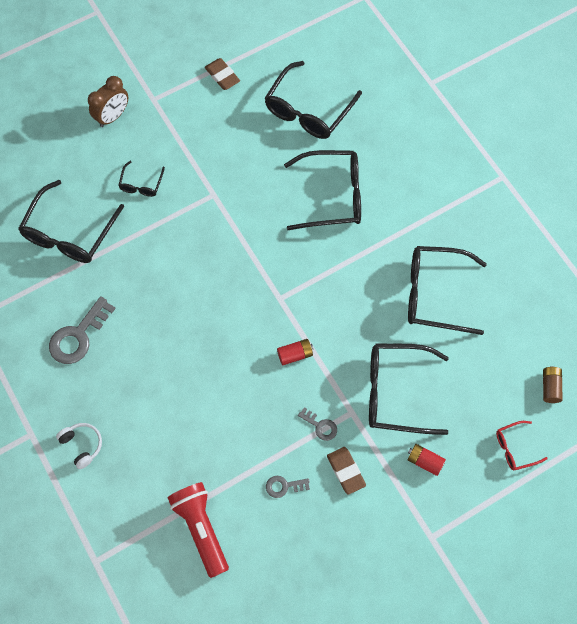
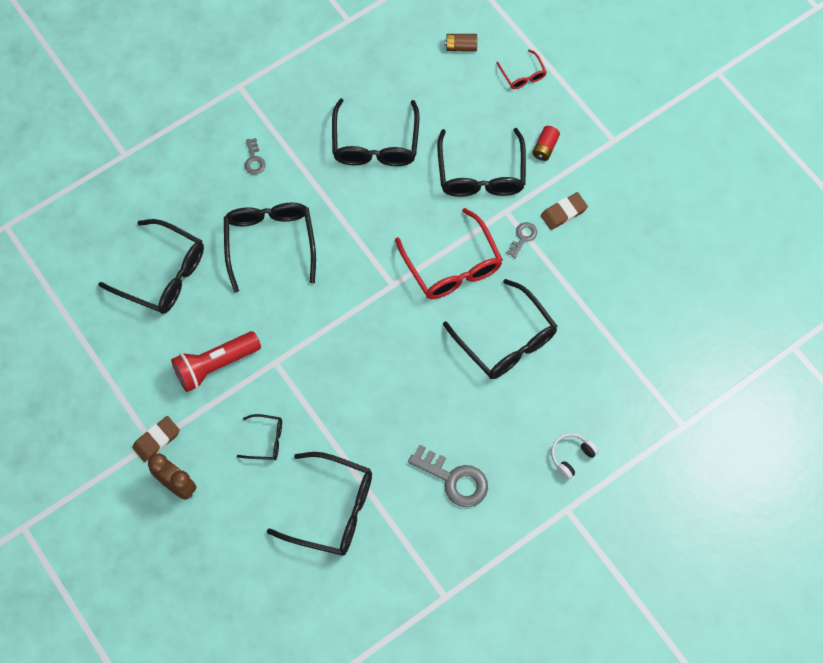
camera: 95 degrees left, 0 degrees up
red flashlight [168,482,229,578] -> red flashlight moved to [171,331,261,392]
brown eraser [205,58,240,90] -> brown eraser moved to [132,416,180,462]
grey key [266,476,310,498] -> grey key moved to [245,138,266,175]
red battery [277,339,313,365] -> red glasses [395,208,503,299]
none -> black glasses [443,279,557,379]

